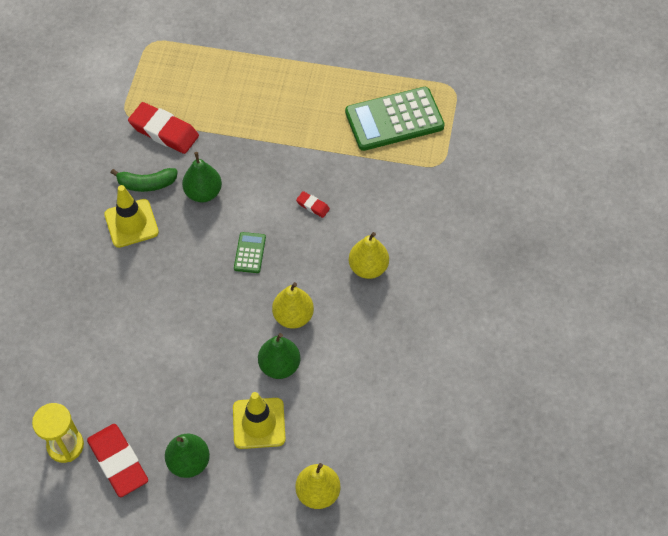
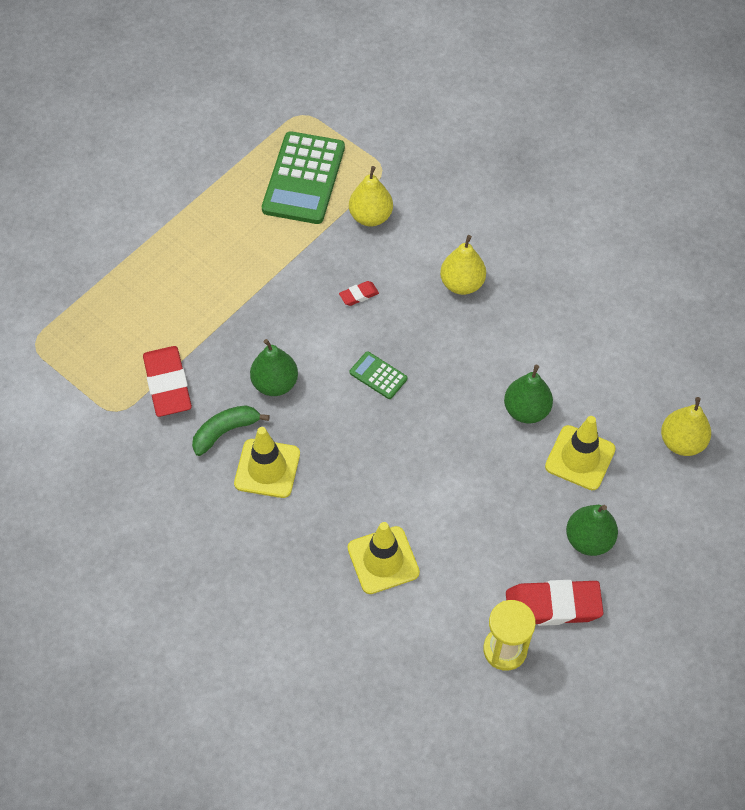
camera: 60 degrees left, 0 degrees up
green banana [110,168,178,192] -> green banana turned 150 degrees counterclockwise [192,405,270,456]
red eraser [128,102,199,154] -> red eraser turned 75 degrees counterclockwise [143,346,192,417]
yellow pear [272,282,314,329] -> yellow pear moved to [349,166,393,226]
none -> yellow traffic cone [348,522,420,594]

